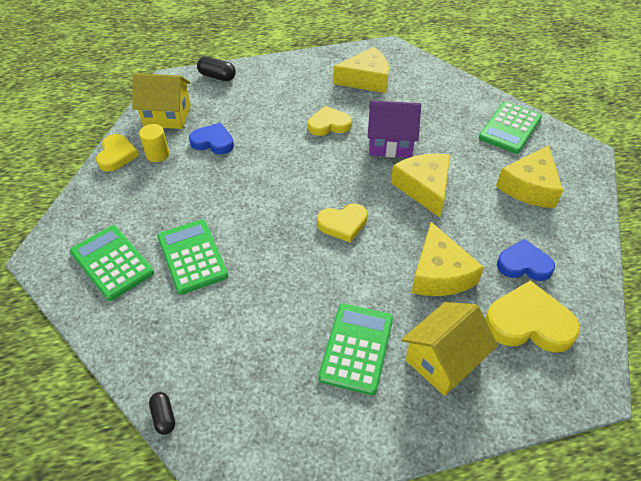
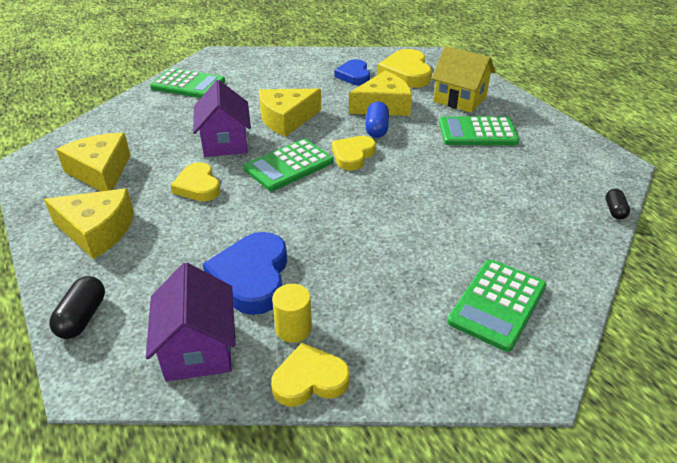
camera: 105 degrees left, 10 degrees down
yellow house [132,73,191,129] -> purple house [146,263,236,381]
black capsule [149,392,175,435] -> black capsule turned 45 degrees counterclockwise [606,189,630,220]
green calculator [157,219,228,295] -> green calculator moved to [243,139,333,191]
blue heart [189,123,234,154] -> blue heart [203,232,287,315], size x1.50
yellow heart [317,203,367,243] -> yellow heart turned 120 degrees counterclockwise [332,136,376,170]
yellow cheese [496,145,563,208] -> yellow cheese moved to [44,188,134,259]
none -> blue capsule [365,101,389,138]

